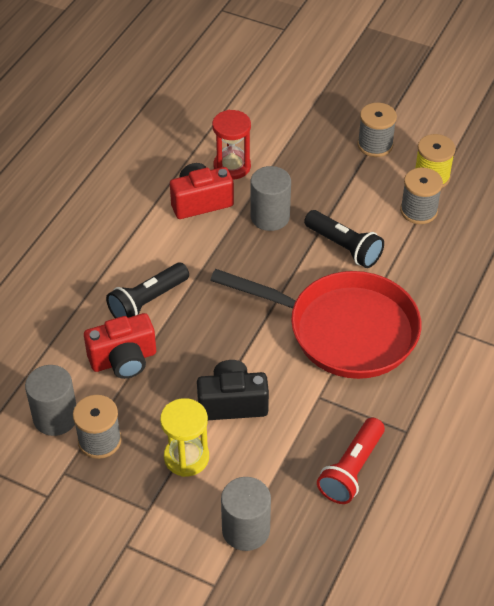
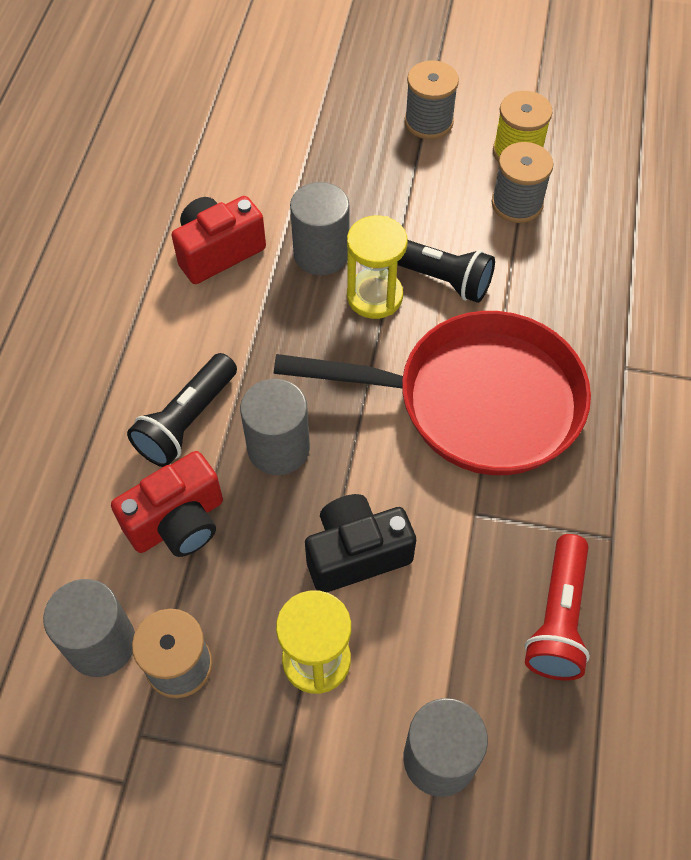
camera: 15 degrees left, 10 degrees up
red hourglass [212,110,251,180] -> none
none -> grey cylinder [240,379,310,475]
none -> yellow hourglass [347,215,408,319]

